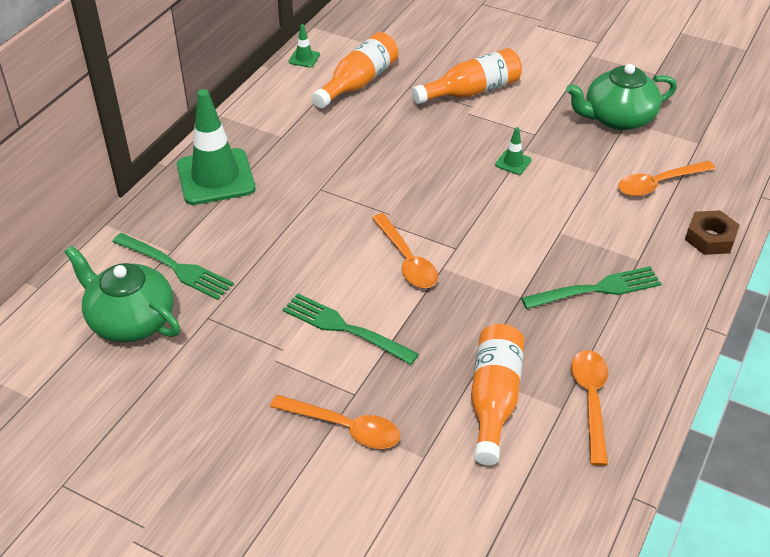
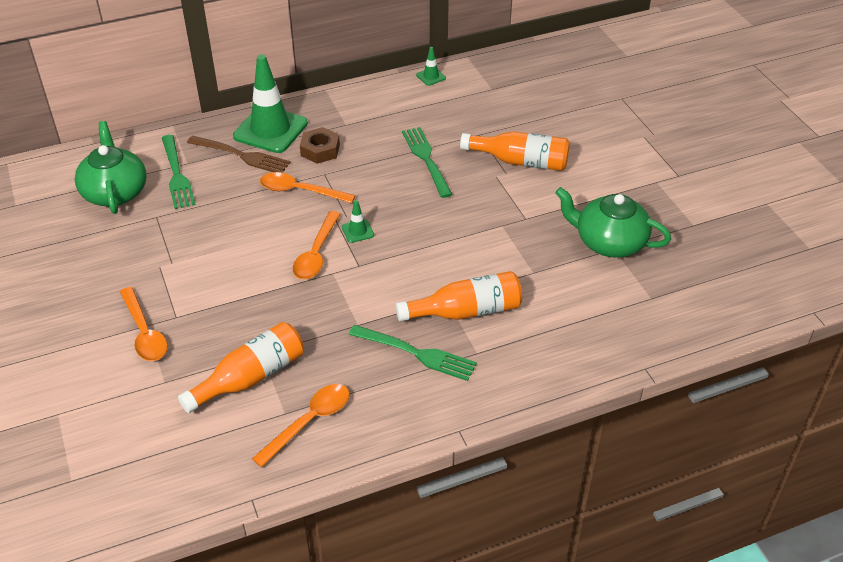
camera: 40 degrees right, 0 degrees up
green fork [283,293,419,365] -> green fork moved to [402,127,453,198]
orange bottle [312,32,398,108] -> orange bottle moved to [395,271,522,322]
green traffic cone [495,127,532,175] -> green traffic cone moved to [342,200,374,243]
orange spoon [618,161,716,197] -> orange spoon moved to [260,172,356,203]
brown nut [685,210,740,255] -> brown nut moved to [300,127,340,164]
none -> brown fork [187,135,290,173]

